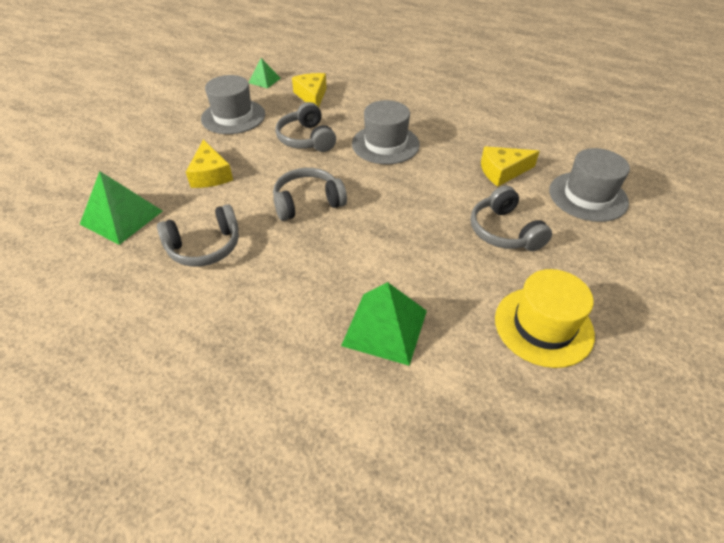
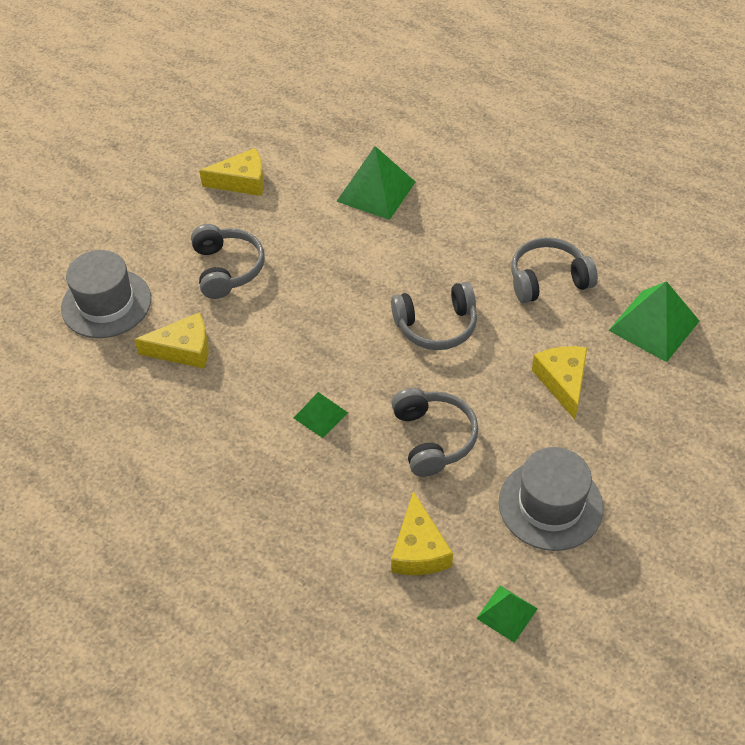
camera: 170 degrees left, 5 degrees up
grey hat [352,100,420,164] -> green pyramid [294,392,348,438]
yellow hat [495,269,595,368] -> yellow cheese [199,148,264,196]

